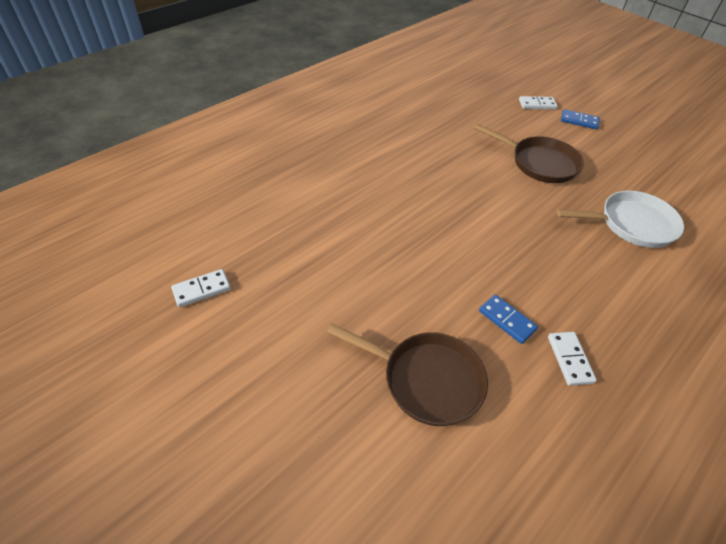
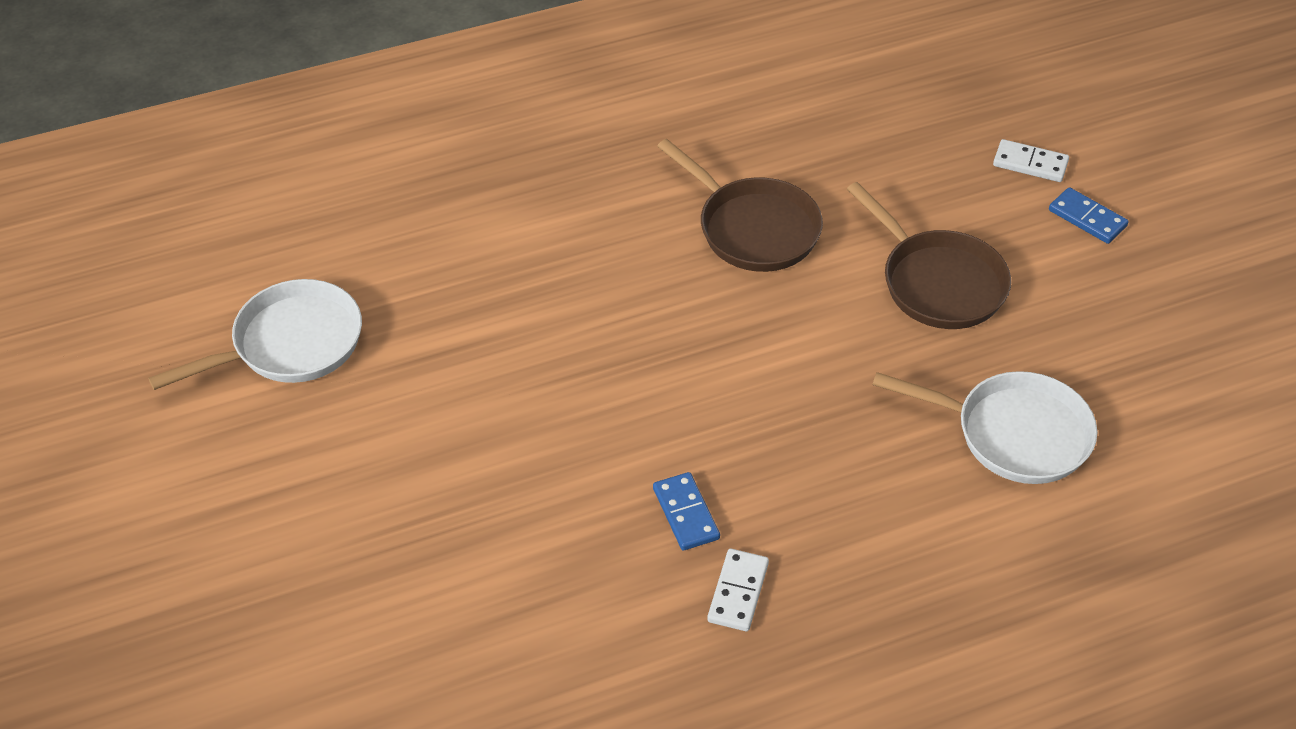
camera: 25 degrees right, 0 degrees up
white domino [171,269,231,307] -> white pan [148,279,362,390]
brown pan [327,324,488,426] -> brown pan moved to [657,139,823,272]

